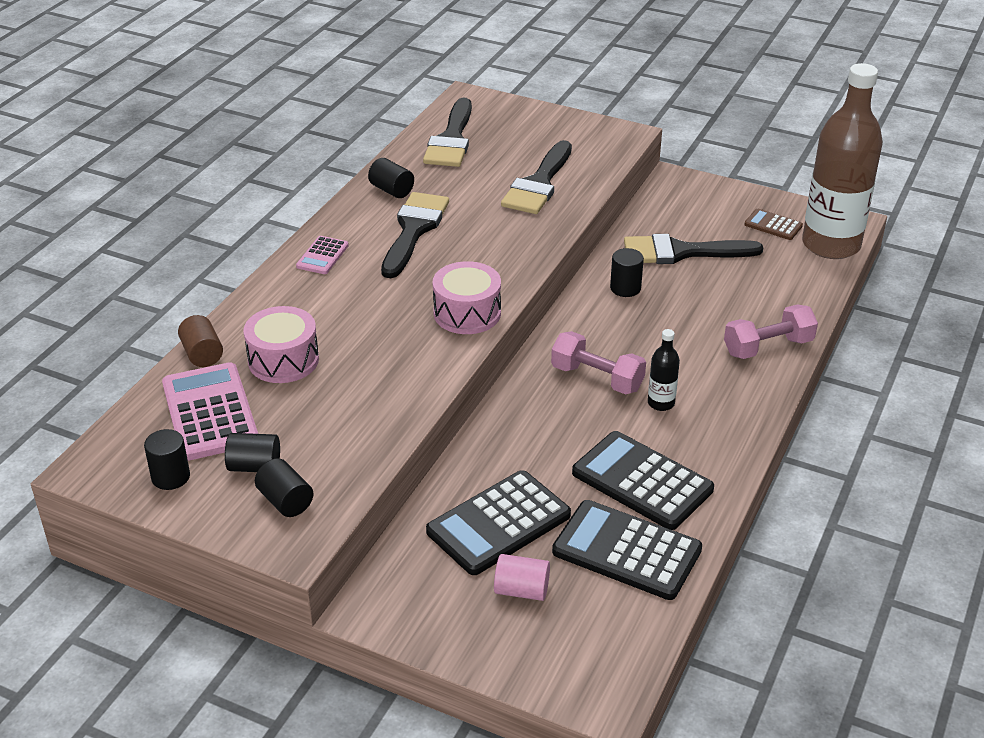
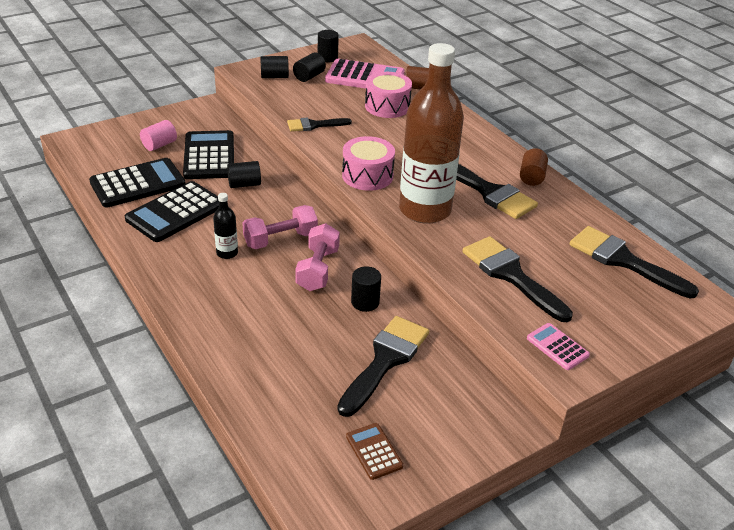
camera: 120 degrees right, 0 degrees up
pink calculator [296,236,349,274] -> pink calculator moved to [527,323,590,370]
black cylinder [368,158,414,198] -> black cylinder moved to [227,161,261,188]
black calculator [572,431,714,530] -> black calculator turned 150 degrees clockwise [125,181,219,242]
pink dumbbell [724,304,818,359] -> pink dumbbell moved to [295,223,340,291]
brown calculator [744,209,803,240] -> brown calculator turned 90 degrees counterclockwise [346,423,403,480]
brown bottle [802,63,883,259] -> brown bottle moved to [399,43,464,224]
none -> black brush [287,118,352,131]
none -> brown cylinder [520,148,548,186]

